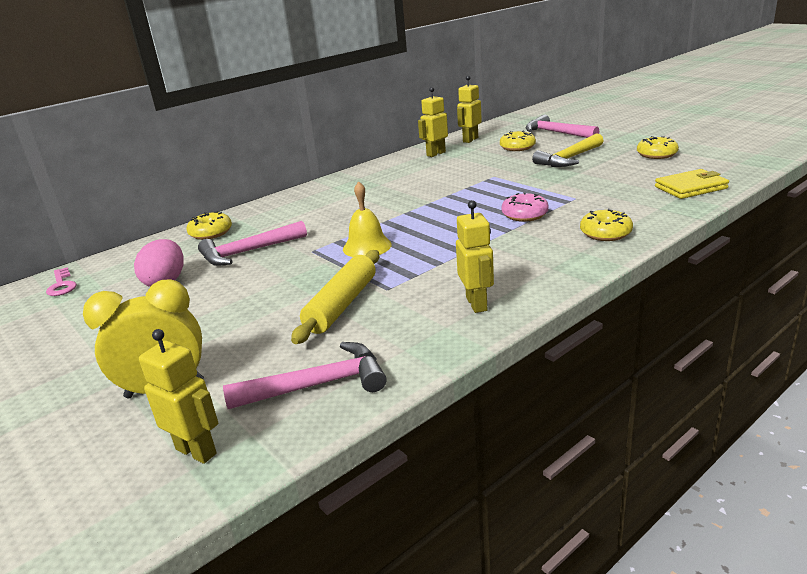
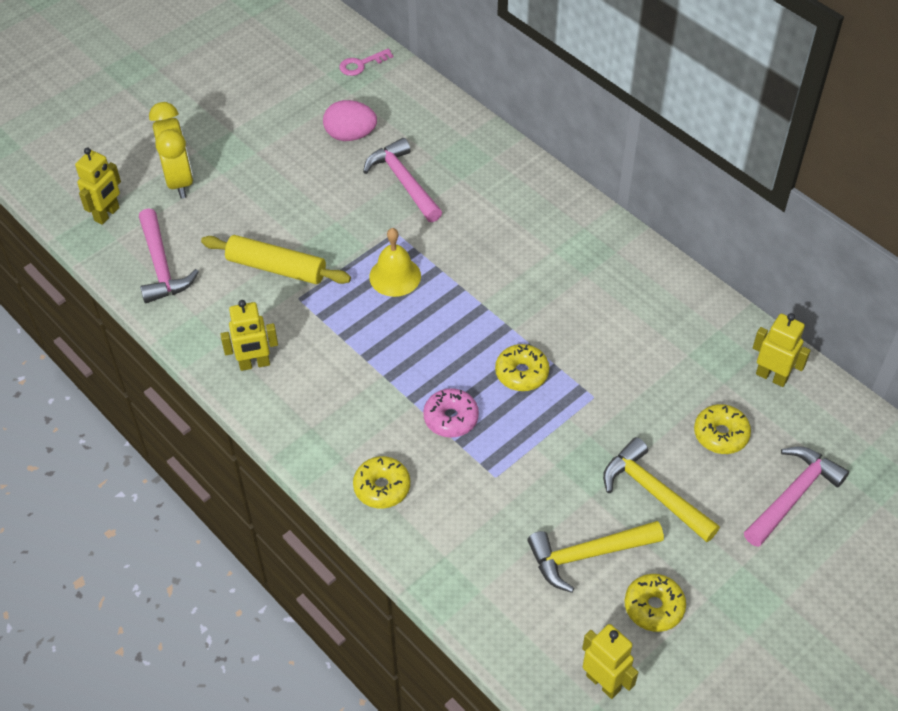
camera: 85 degrees right, 25 degrees up
yellow donut [186,212,232,240] -> yellow donut moved to [495,344,549,391]
yellow robot [418,87,448,157] -> yellow robot moved to [582,624,638,699]
yellow wallet [655,169,729,199] -> none
none -> yellow hammer [527,521,664,593]

